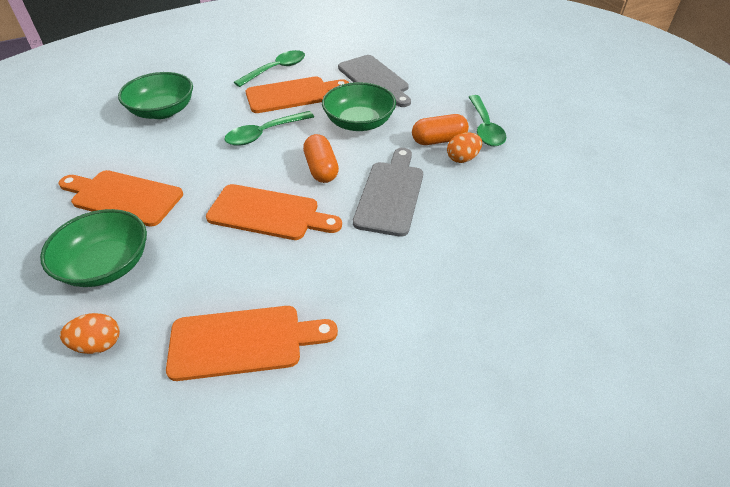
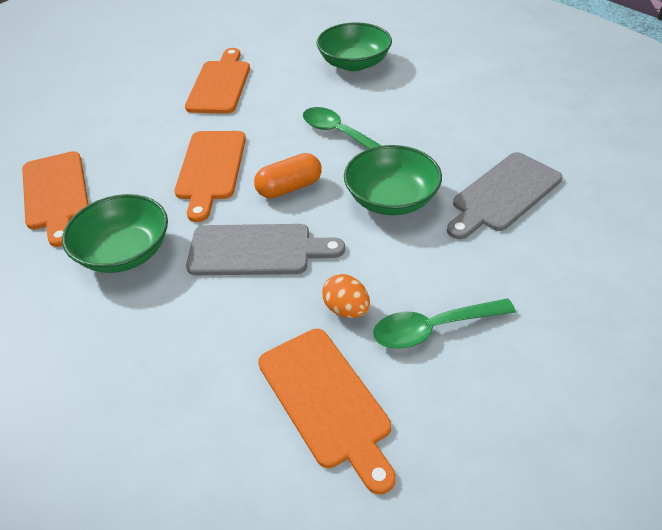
camera: 80 degrees right, 0 degrees up
green bowl [40,209,147,287] -> green bowl moved to [62,194,168,273]
orange egg [60,313,120,354] -> none
green spoon [234,50,305,87] -> none
orange cutting board [246,77,349,113] -> orange cutting board moved to [258,329,396,494]
orange capsule [412,114,469,145] -> none

